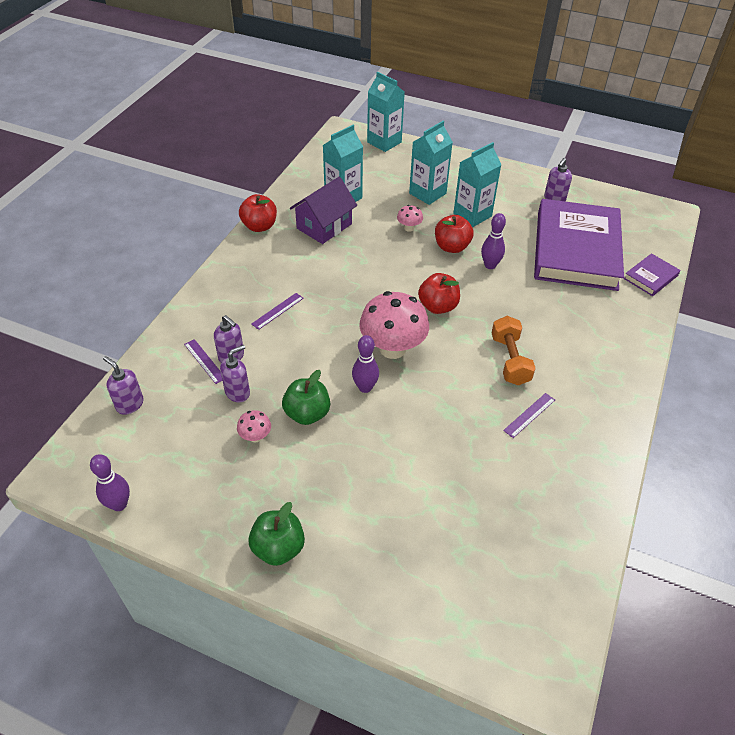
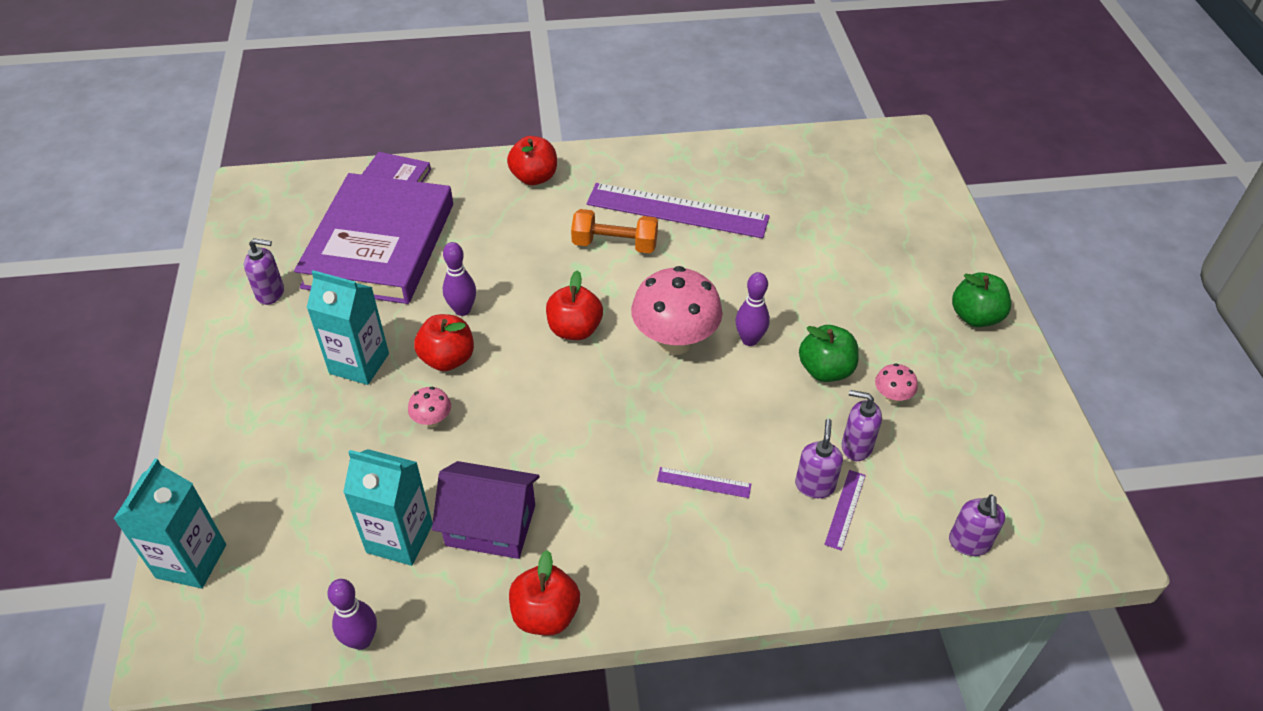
camera: 120 degrees left, 0 degrees up
purple bowling pin [90,454,130,511] -> purple bowling pin moved to [327,579,377,650]
turquoise carton [409,121,453,205] -> none
orange dumbbell [492,316,536,386] -> orange dumbbell turned 45 degrees clockwise [571,209,658,253]
purple ruler [503,393,555,438] -> purple ruler [587,183,770,238], size x2.43
purple book [534,199,624,291] -> purple book turned 60 degrees counterclockwise [294,173,453,304]
none -> red apple [507,136,557,185]

